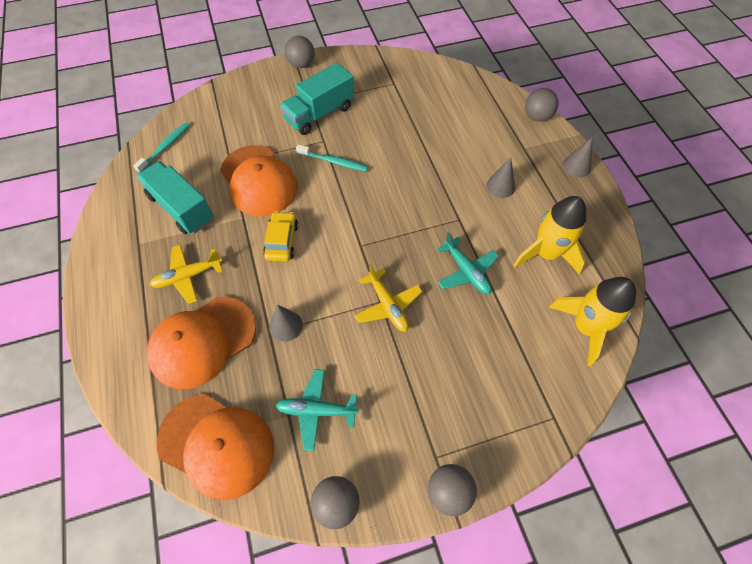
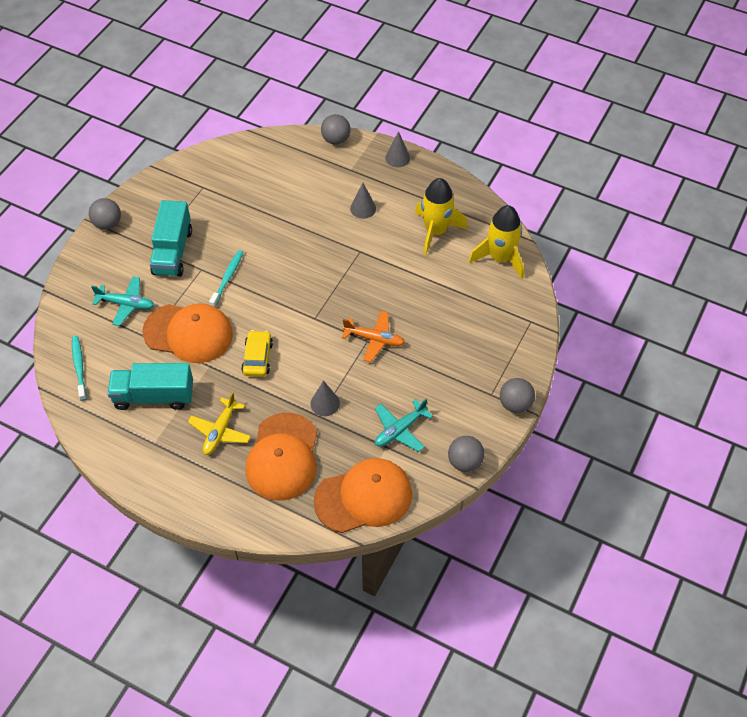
camera: 45 degrees left, 5 degrees down
yellow car [263,211,299,262] -> yellow car turned 45 degrees clockwise [241,330,273,377]
turquoise toothbrush [296,144,368,171] -> turquoise toothbrush turned 45 degrees counterclockwise [209,250,243,307]
yellow plane [354,264,422,332] -> orange plane [342,311,405,362]
turquoise plane [437,232,499,294] -> turquoise plane moved to [91,276,154,326]

